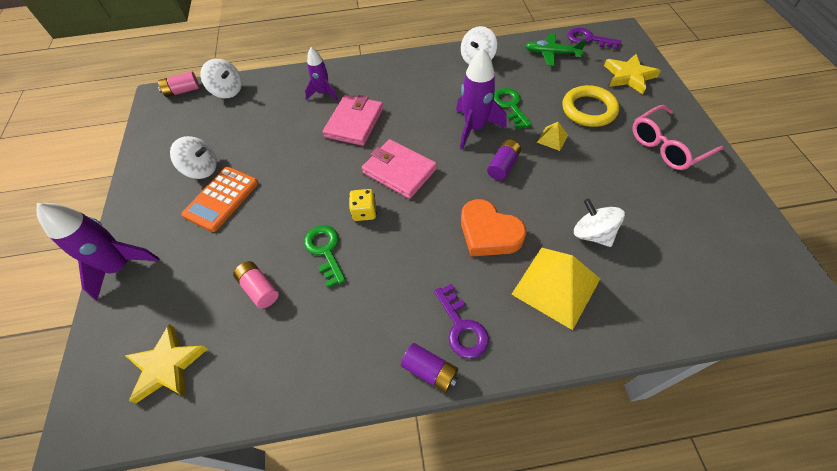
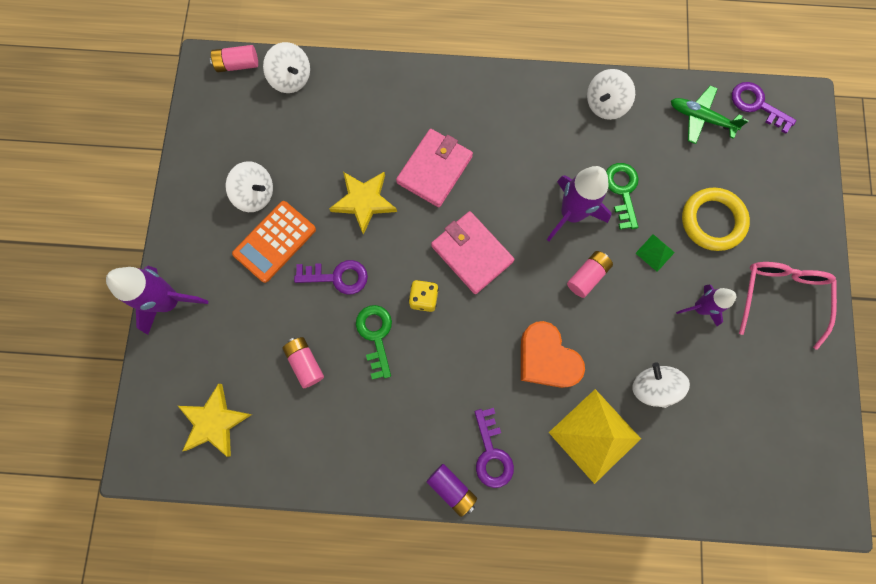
camera: 10 degrees right, 20 degrees up
purple rocket [305,47,338,100] -> purple rocket moved to [676,284,736,326]
purple battery [487,139,521,180] -> pink battery [567,251,613,298]
yellow pyramid [537,122,568,151] -> green pyramid [636,234,675,272]
yellow star [604,54,661,94] -> yellow star moved to [329,172,397,235]
pink glasses [632,105,724,170] -> pink glasses turned 120 degrees clockwise [739,262,837,350]
none -> purple key [294,260,368,295]

